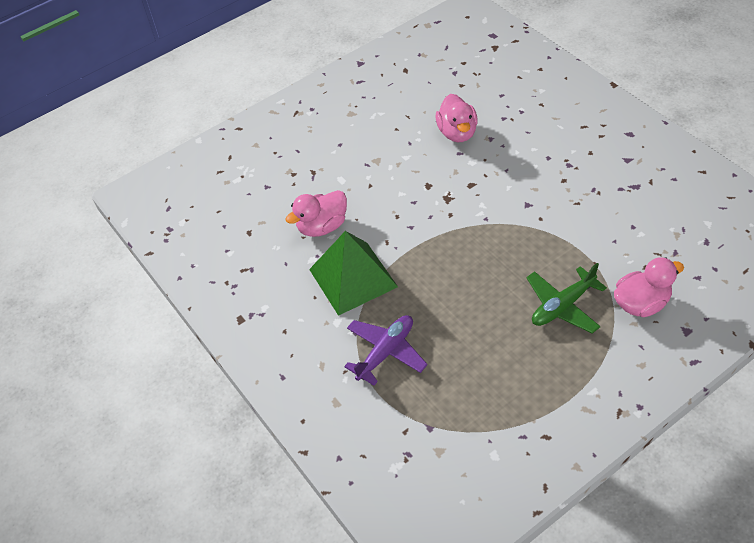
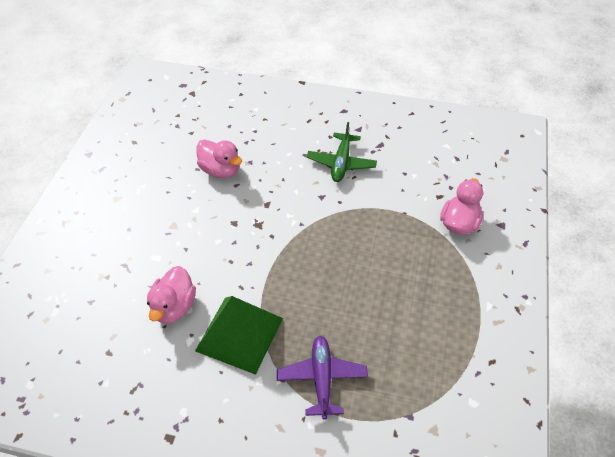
camera: 45 degrees left, 0 degrees up
green plane [526,263,607,333] -> green plane moved to [306,122,377,182]

